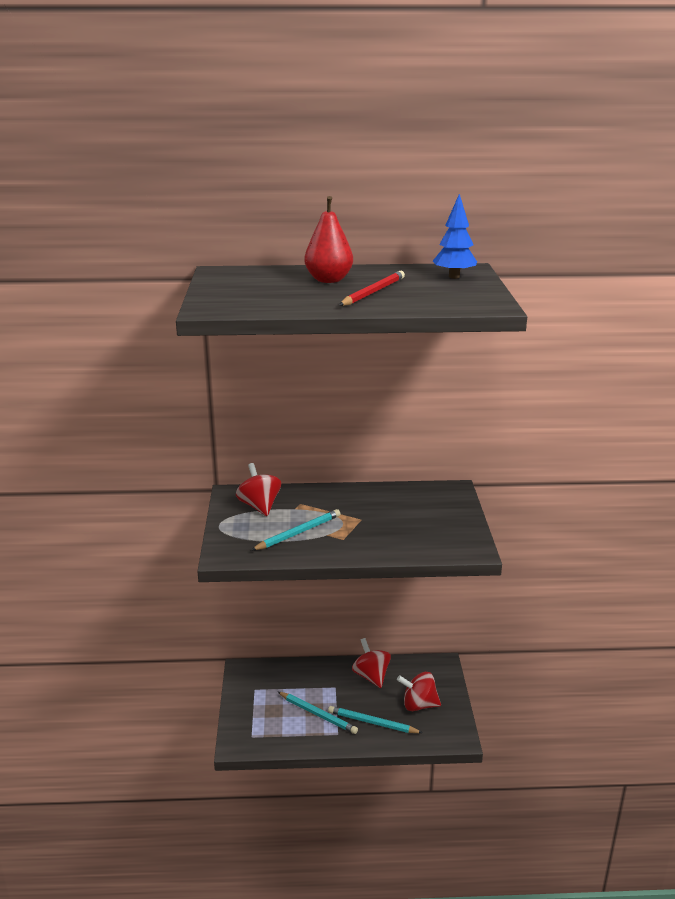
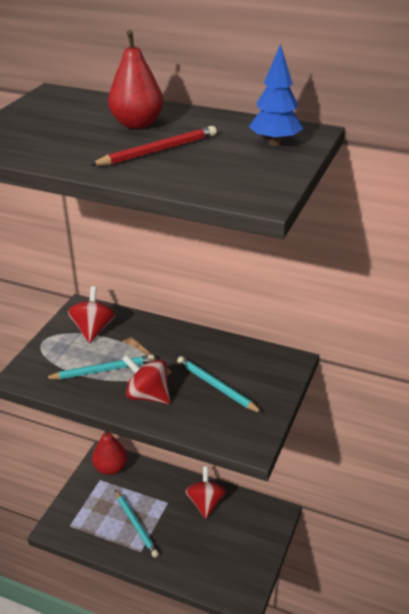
camera: 25 degrees right, 10 degrees up
turquoise pencil [328,706,423,733] -> turquoise pencil moved to [177,356,262,413]
red spinning top [397,672,441,711] -> red spinning top moved to [122,355,170,404]
none -> red pear [92,431,127,475]

